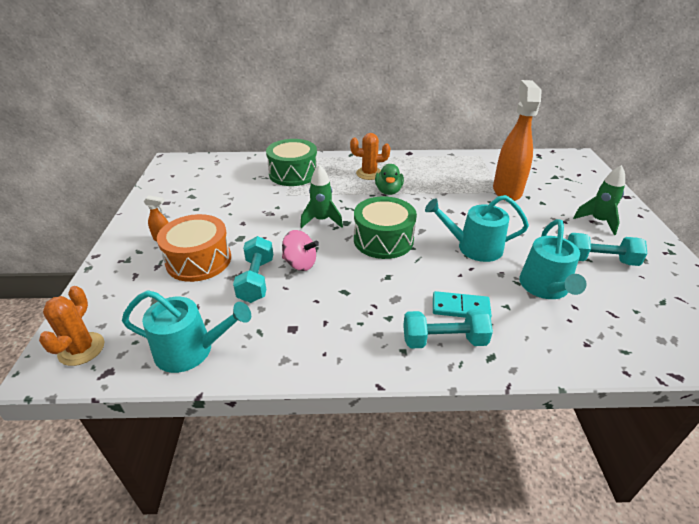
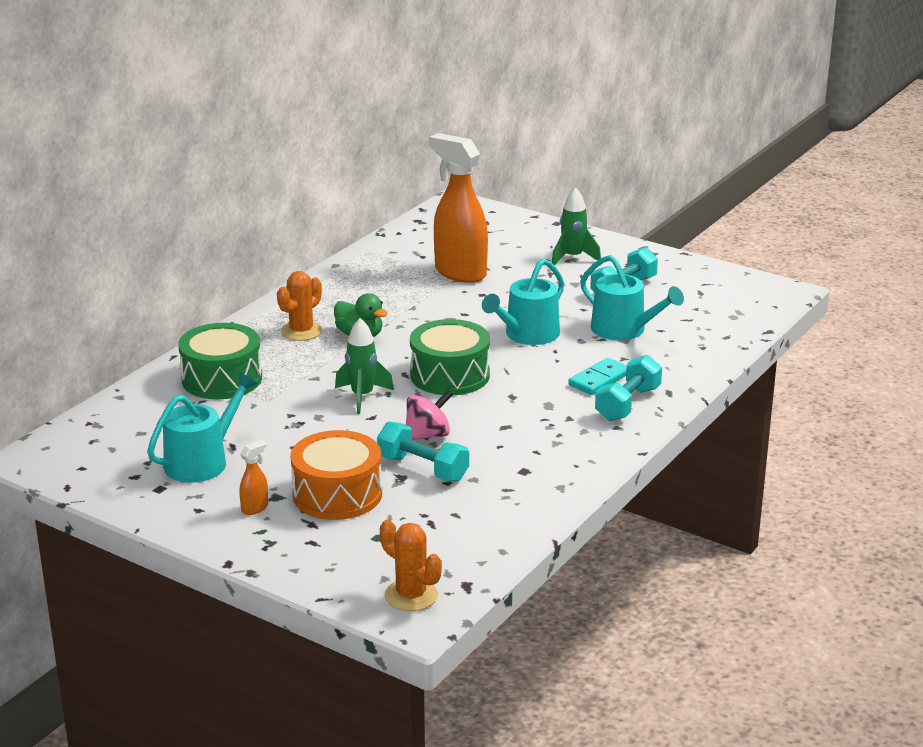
camera: 55 degrees left, 10 degrees down
turquoise watering can [122,290,251,373] -> turquoise watering can moved to [147,372,258,483]

